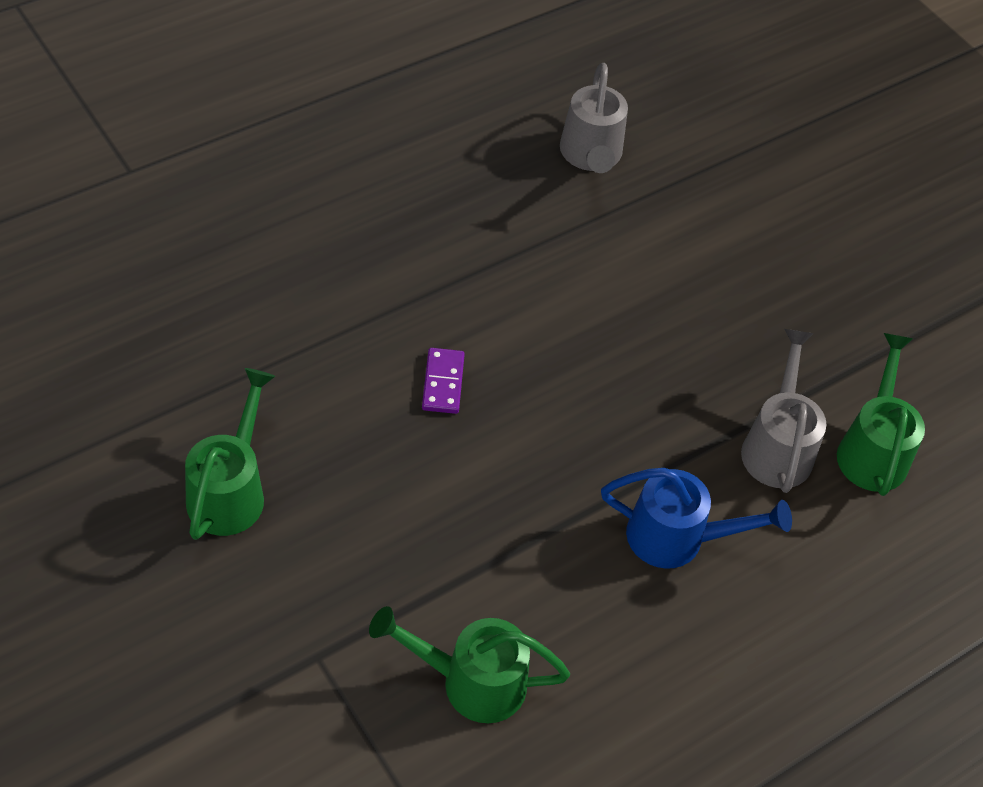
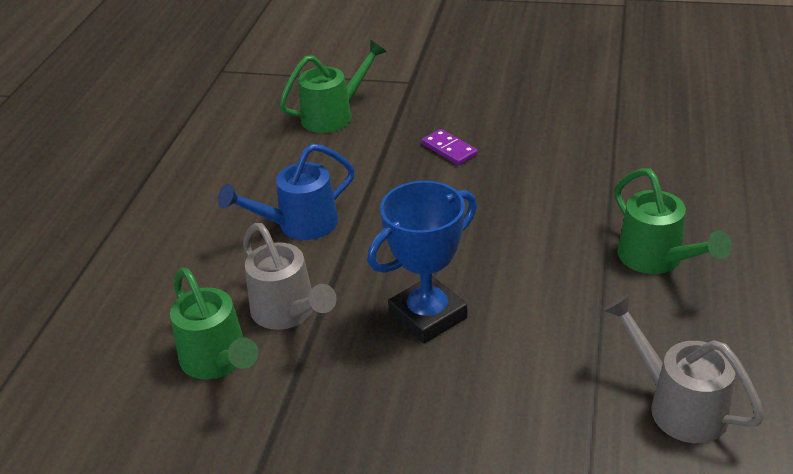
camera: 145 degrees right, 15 degrees down
green watering can [185,368,276,540] -> green watering can moved to [614,168,732,274]
purple domino [422,348,465,414] -> purple domino moved to [422,129,478,165]
none -> blue trophy [367,181,477,344]

